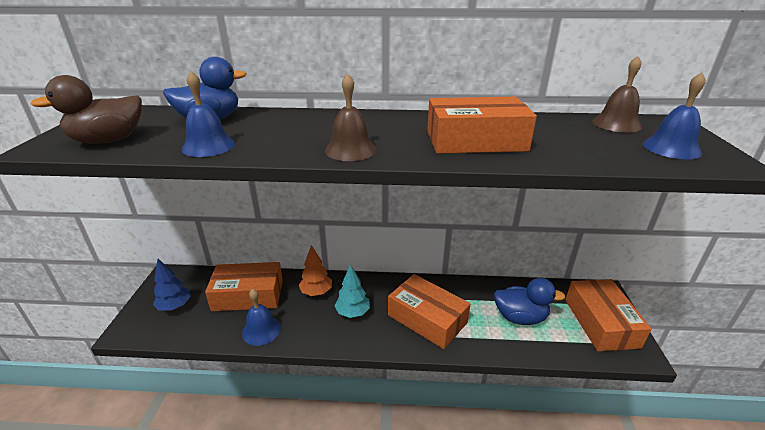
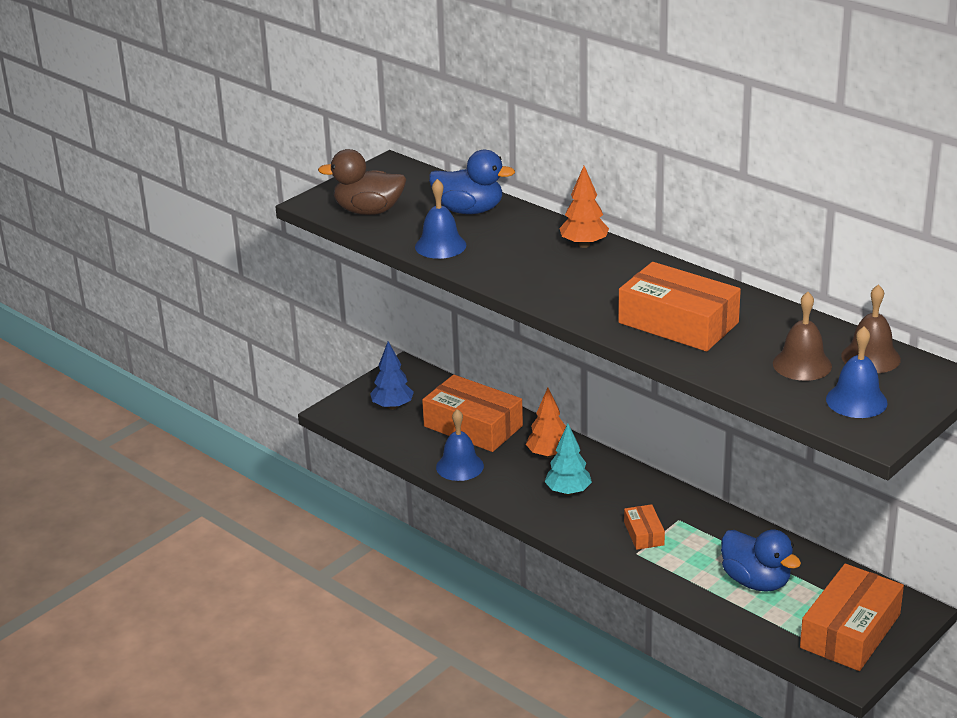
camera: 40 degrees right, 0 degrees up
brown bell [325,73,377,161] -> brown bell moved to [773,292,832,381]
orange box [388,274,470,349] -> orange box [624,504,665,550], size x0.49
none -> orange tree [559,166,609,248]

